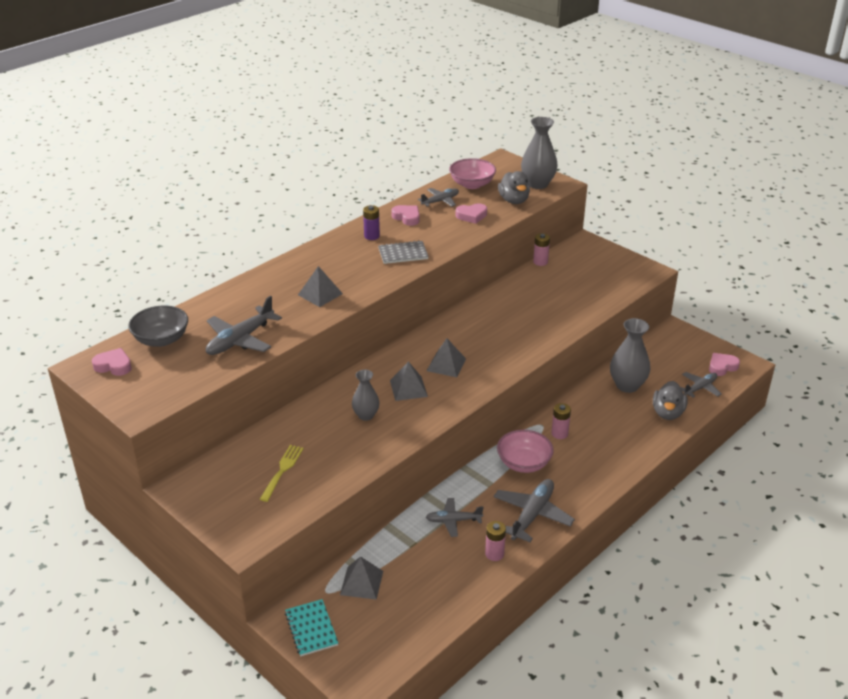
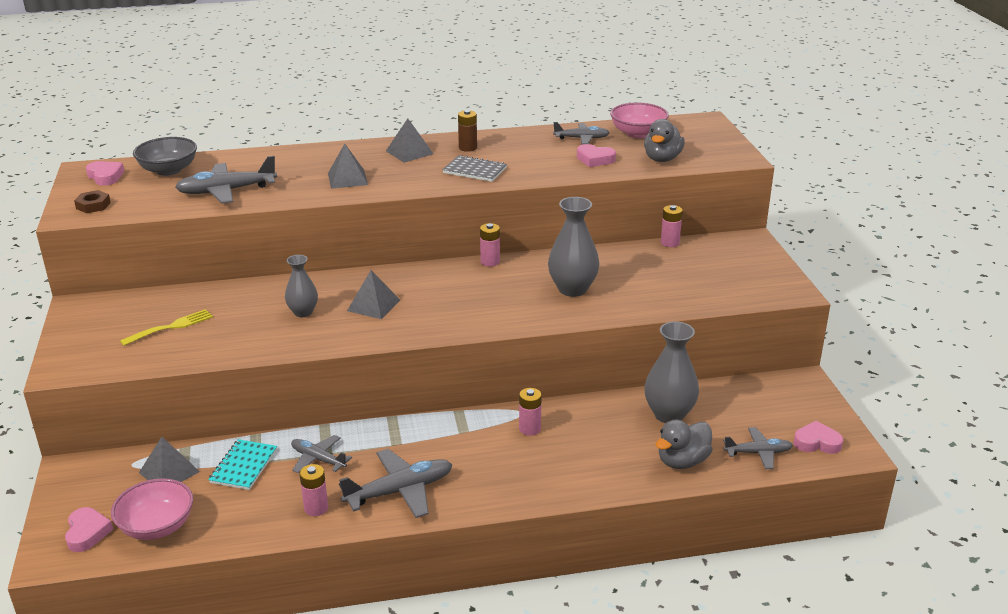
camera: 35 degrees right, 5 degrees down
turquoise notebook [285,599,338,656] -> turquoise notebook moved to [208,439,277,490]
purple battery [363,205,380,240] -> brown battery [458,110,477,152]
pink heart [391,205,420,226] -> pink heart moved to [65,507,113,552]
grey pyramid [427,338,466,377] -> grey pyramid moved to [386,118,433,163]
pink bowl [497,430,554,473] -> pink bowl moved to [111,478,193,540]
grey vase [521,117,558,189] -> grey vase moved to [548,197,599,297]
none -> brown nut [74,190,111,213]
none -> pink battery [480,223,500,267]

